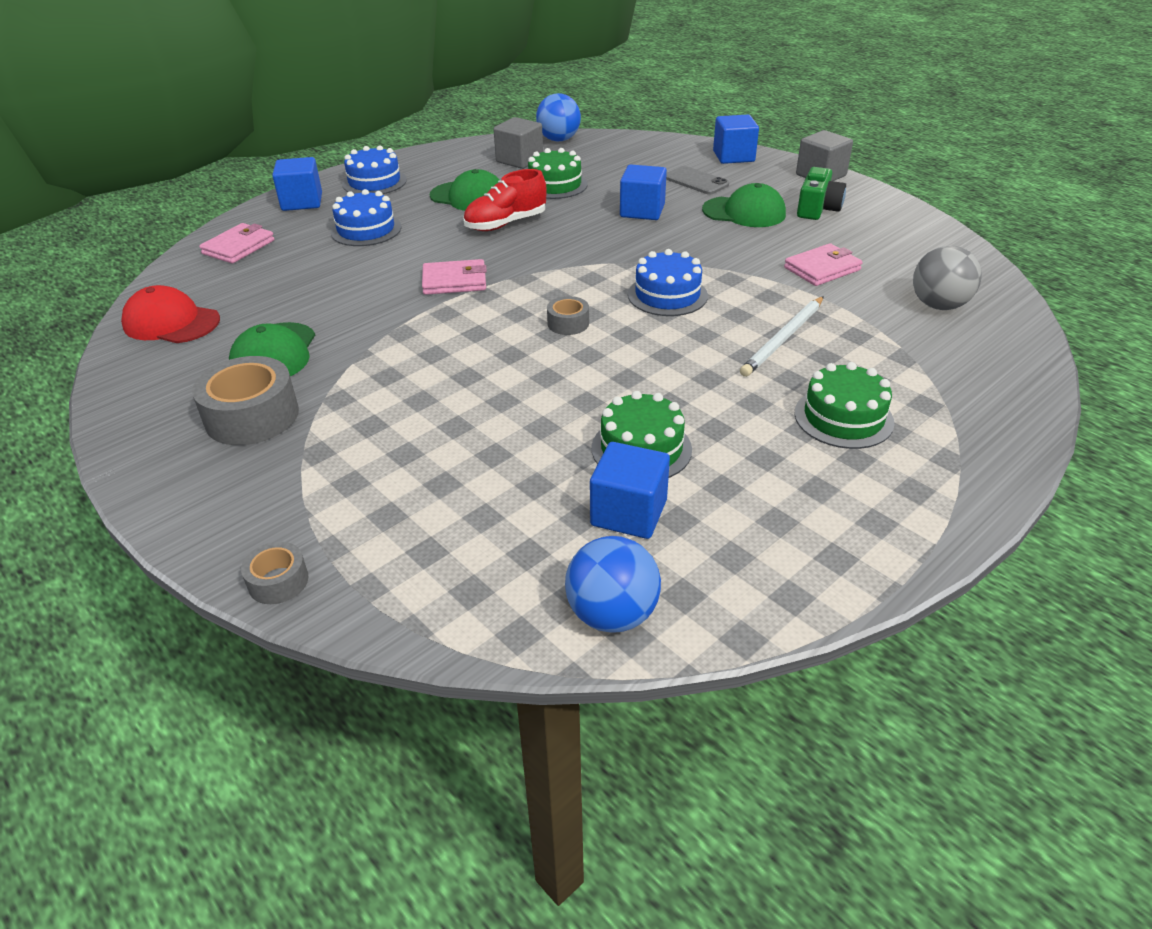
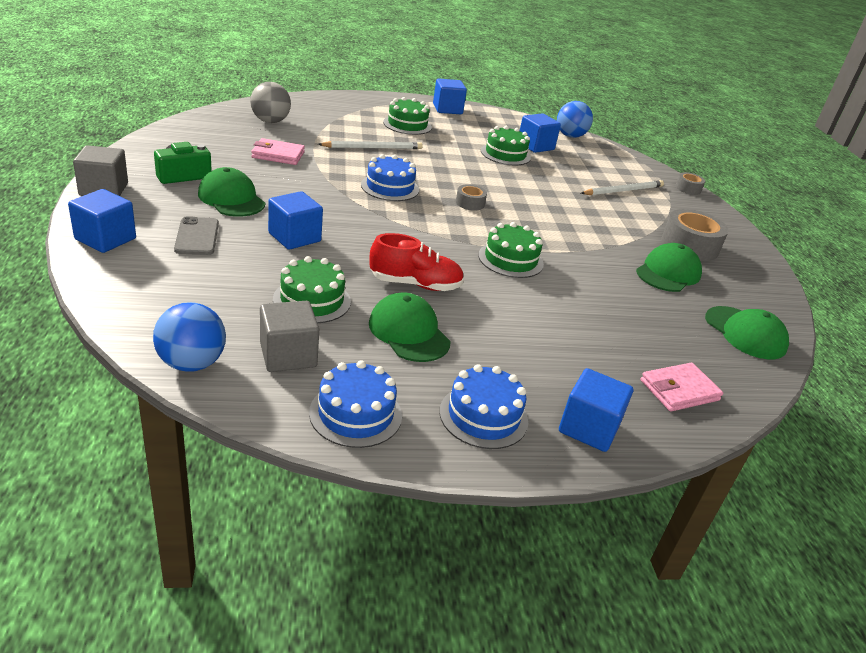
camera: 150 degrees left, 5 degrees down
red cap [121,285,220,343] -> green cap [705,306,789,359]
blue cake [330,189,401,246] -> blue cake moved to [309,360,402,448]
pink wallet [422,259,487,295] -> green cake [478,222,544,278]
none -> blue cube [433,78,467,114]
none -> white pencil [581,180,664,195]

